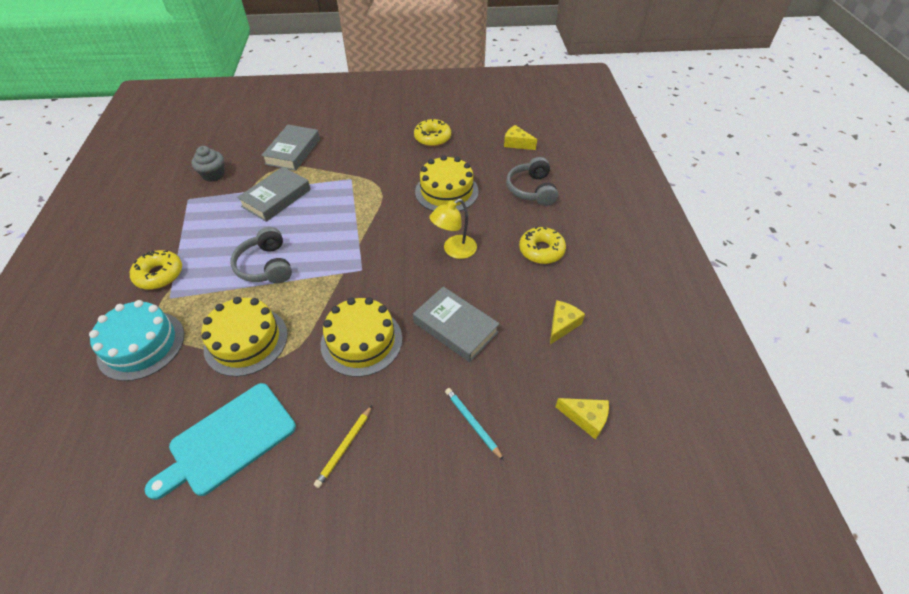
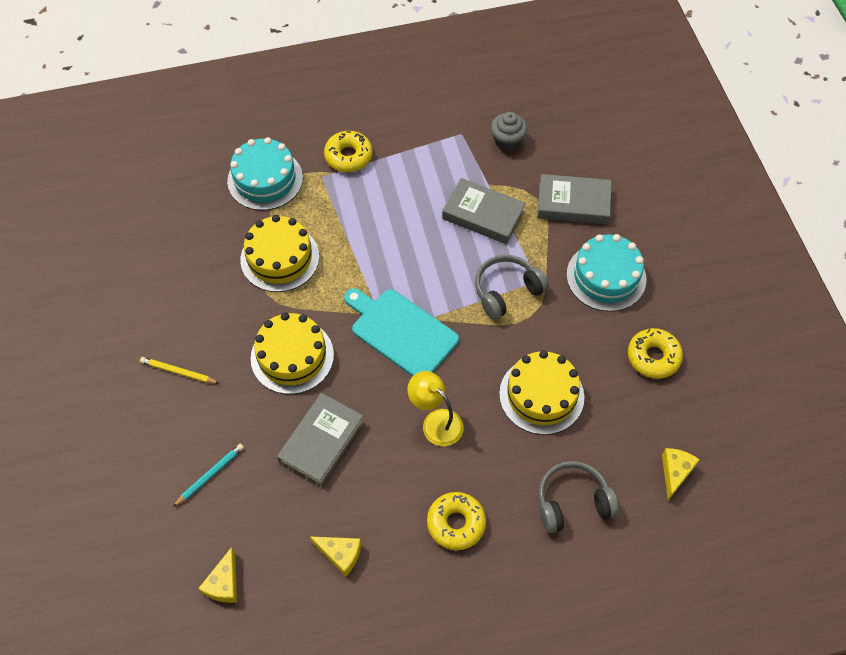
camera: 80 degrees right, 10 degrees up
turquoise cutting board [145,383,296,500] -> turquoise cutting board moved to [344,288,459,376]
grey headphones [231,227,292,283] -> grey headphones moved to [475,255,549,320]
none -> turquoise cake [566,234,646,312]

